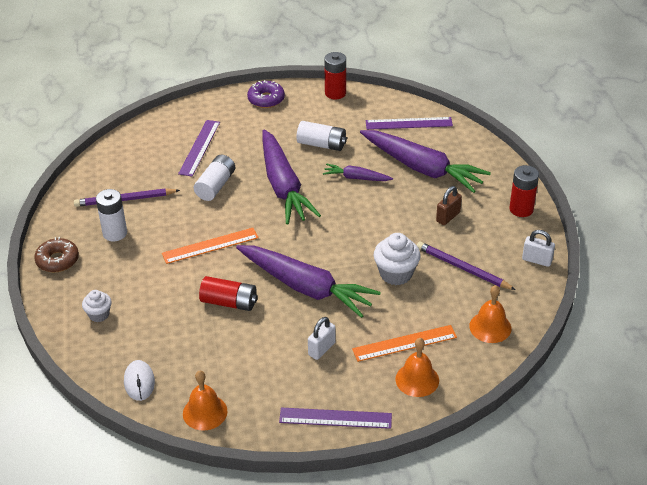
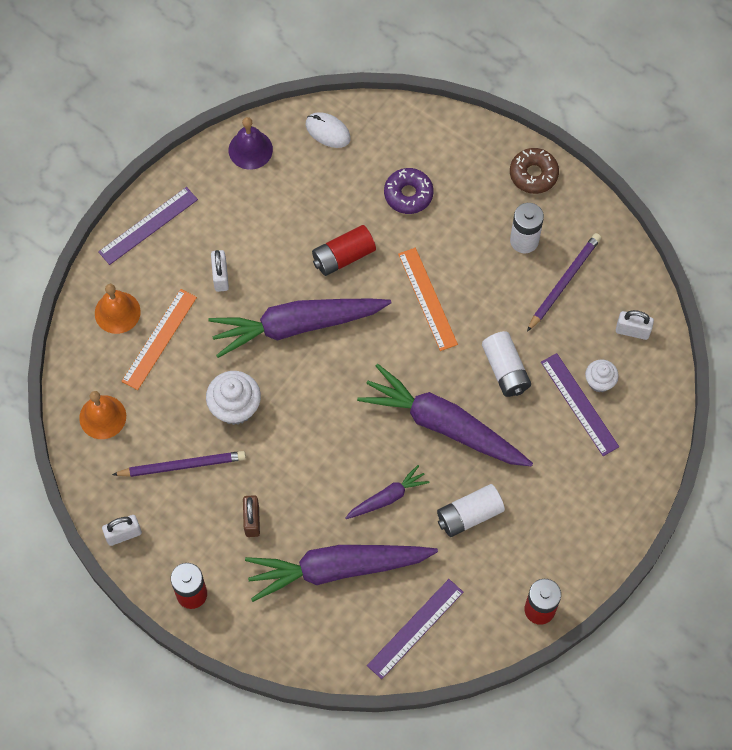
camera: 135 degrees right, 25 degrees up
white cupcake [82,290,112,322] -> white cupcake moved to [585,359,619,392]
orange ruler [162,228,259,264] -> orange ruler turned 45 degrees counterclockwise [398,248,458,351]
orange bell [183,371,228,431] -> purple bell [229,117,273,170]
purple donut [247,80,285,108] -> purple donut moved to [384,168,433,214]
none -> white padlock [616,310,654,340]

